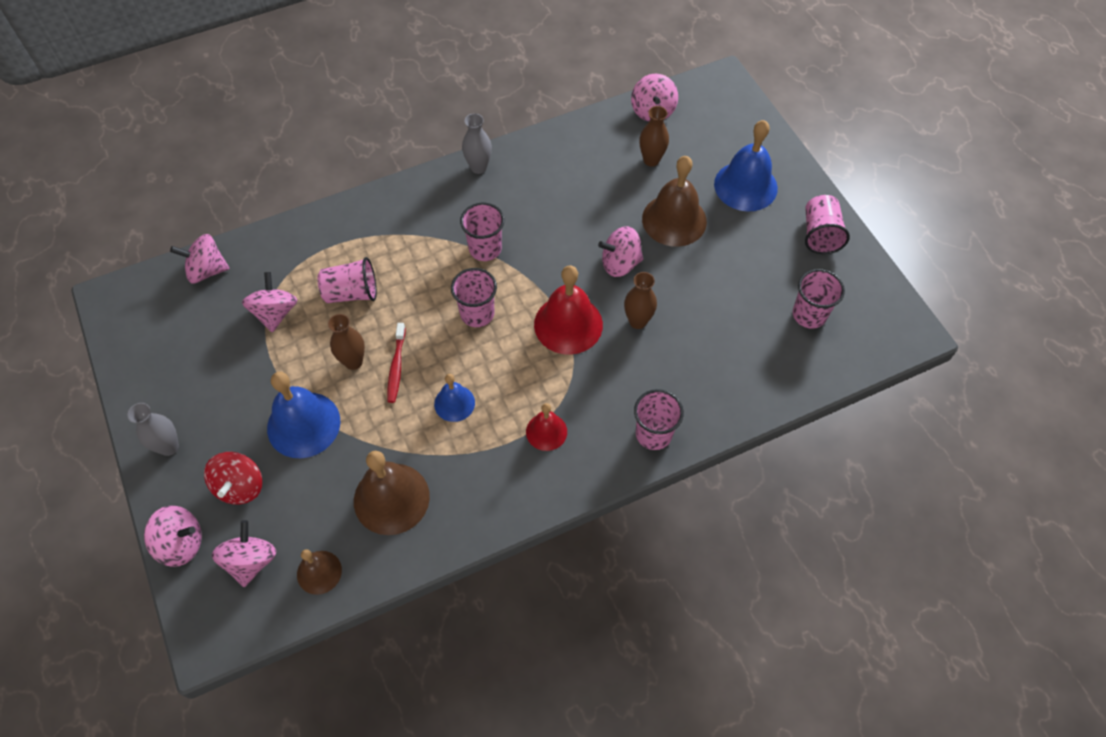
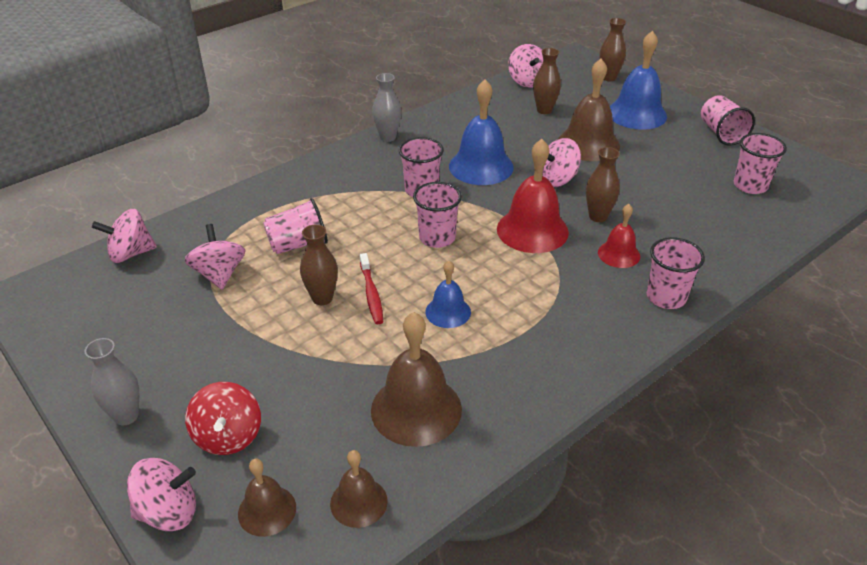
camera: 15 degrees left, 20 degrees down
pink spinning top [212,520,276,587] -> brown bell [238,459,296,537]
blue bell [267,372,340,458] -> blue bell moved to [449,79,514,185]
red bell [526,403,567,451] -> red bell moved to [598,204,640,268]
none -> brown vase [599,18,626,81]

